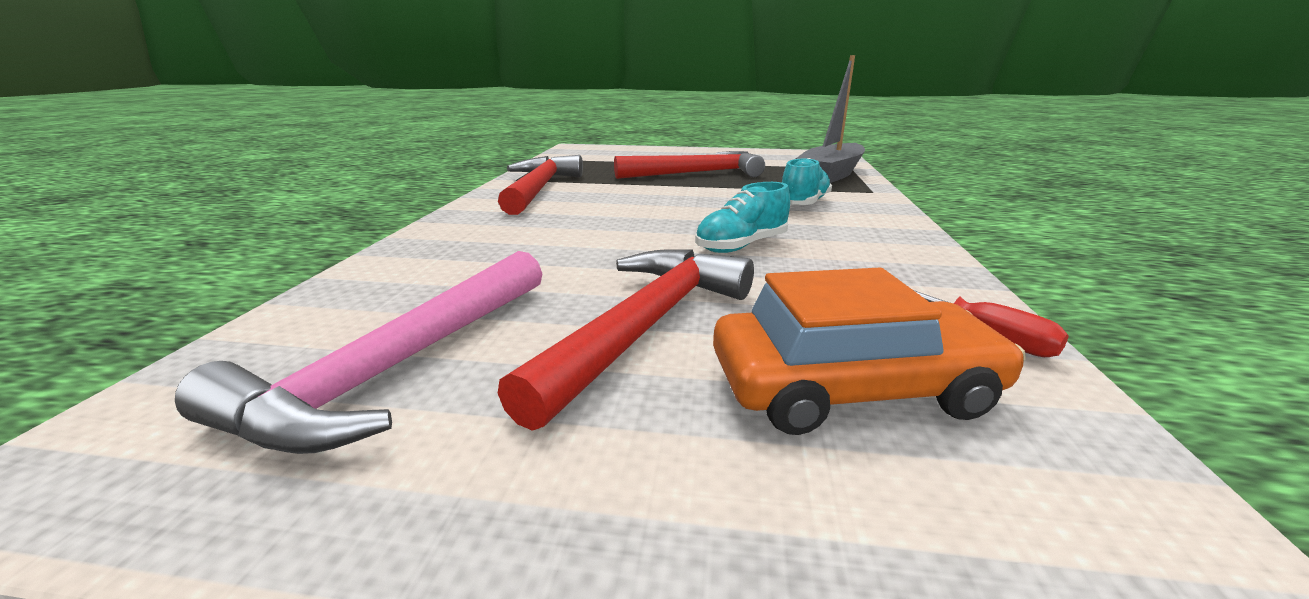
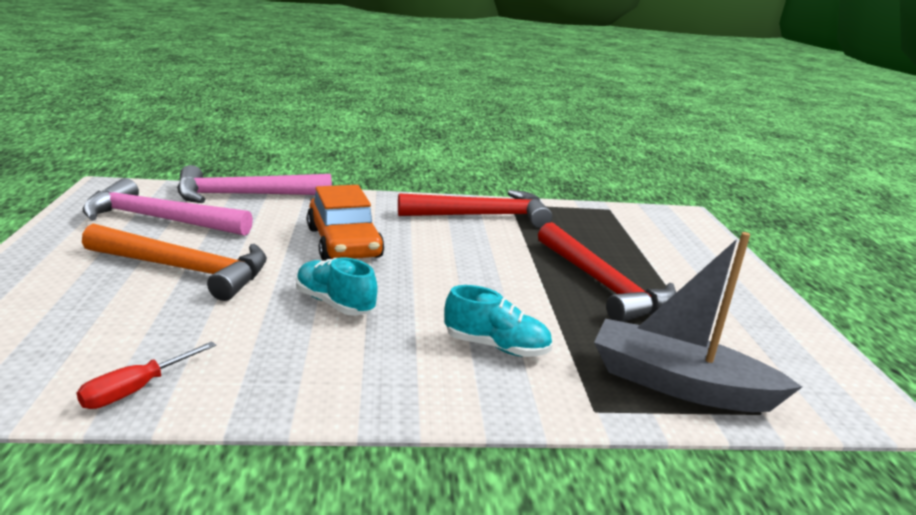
camera: 75 degrees right, 0 degrees up
red hammer [498,249,754,431] -> orange hammer [82,223,267,301]
orange car [713,268,1026,435] -> orange car moved to [307,185,384,261]
none -> pink hammer [177,165,332,203]

